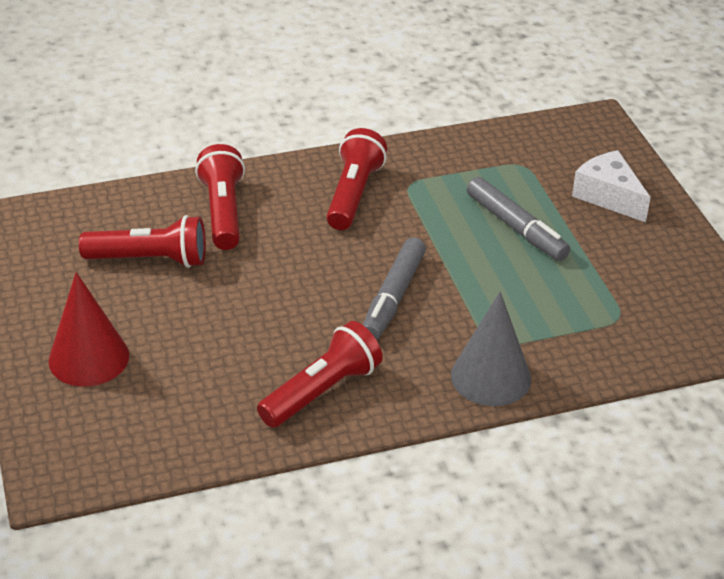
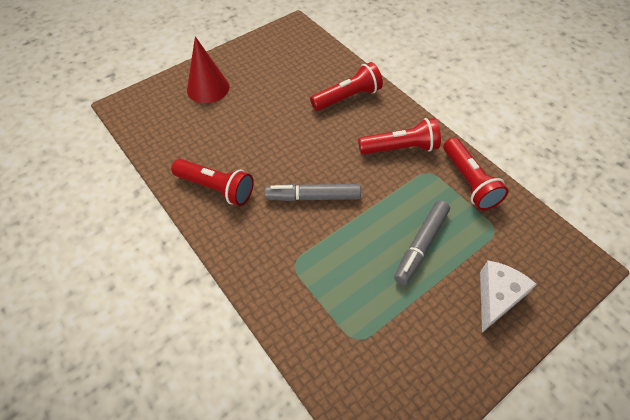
camera: 70 degrees right, 15 degrees up
red flashlight [79,215,206,268] -> red flashlight moved to [443,138,509,210]
grey cone [451,292,531,406] -> none

